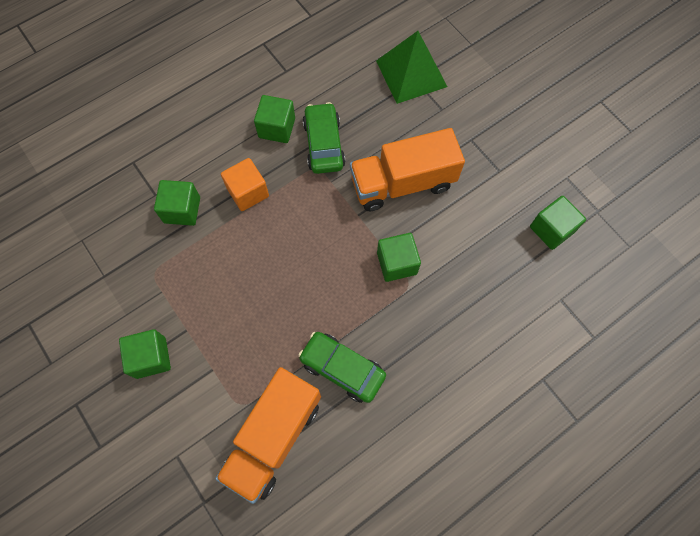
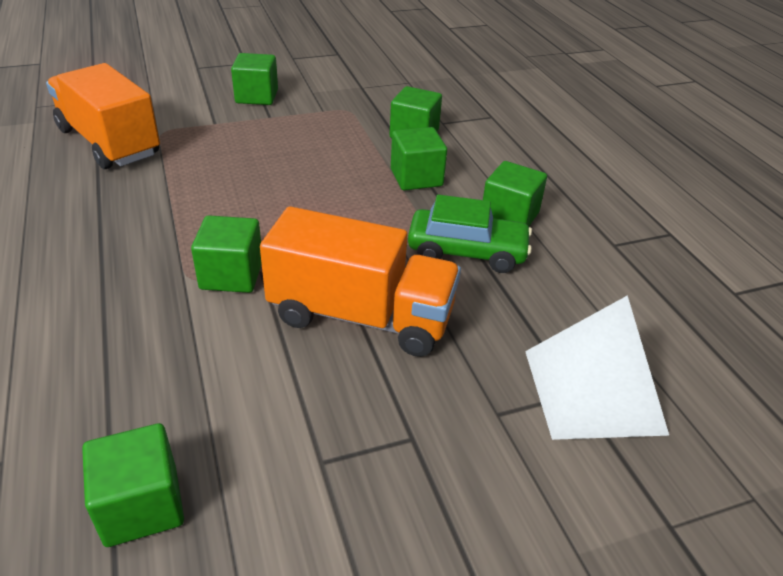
camera: 105 degrees right, 30 degrees down
orange cube [221,158,269,211] -> green cube [391,127,447,190]
green car [298,332,386,403] -> none
orange truck [350,128,465,211] -> orange truck turned 105 degrees clockwise [260,206,461,357]
green pyramid [376,31,447,104] -> white pyramid [525,295,669,440]

